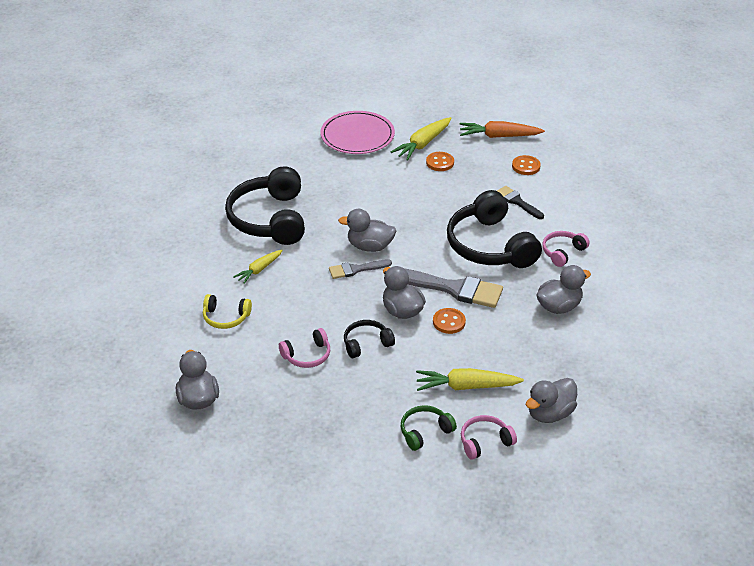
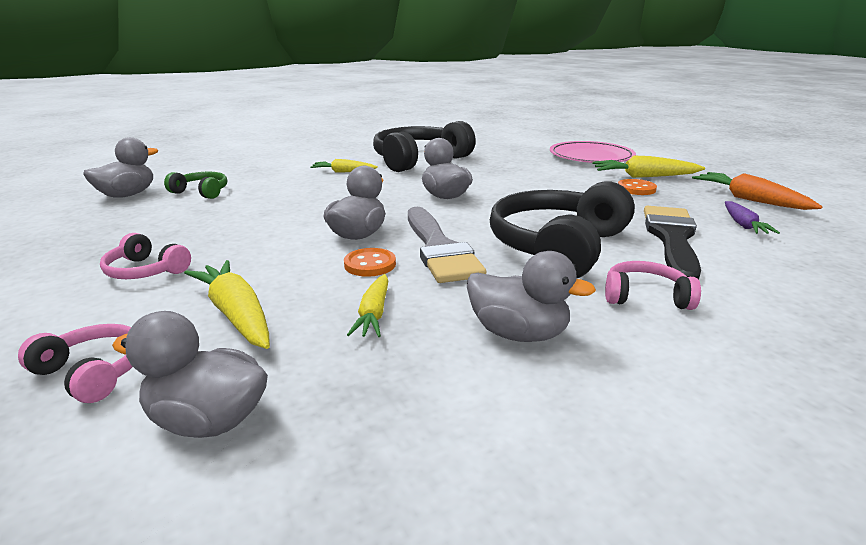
camera: 55 degrees right, 15 degrees down
yellow headphones [203,294,252,329] -> none
pink headphones [279,328,330,368] -> pink headphones moved to [100,233,191,279]
grey brush [329,259,392,279] -> none
black headphones [344,320,395,358] -> none
green headphones [401,405,457,451] -> green headphones moved to [164,172,227,199]
black brush [497,186,544,219] -> black brush [644,206,701,279], size x1.79
orange button [512,155,541,175] -> purple carrot [725,201,780,234]
none -> yellow carrot [347,274,388,337]

